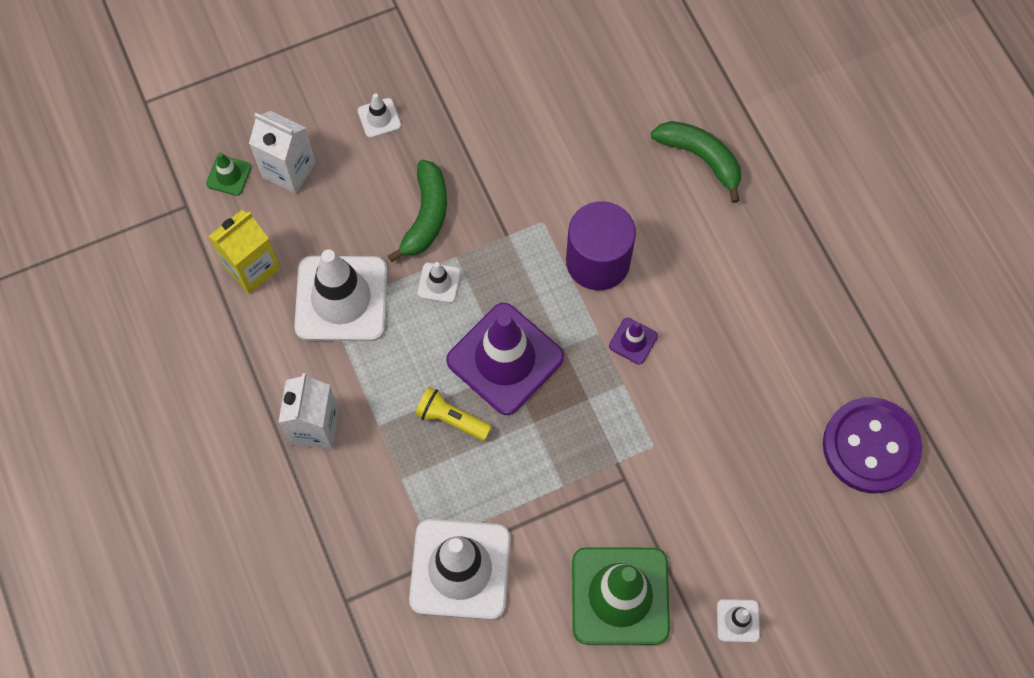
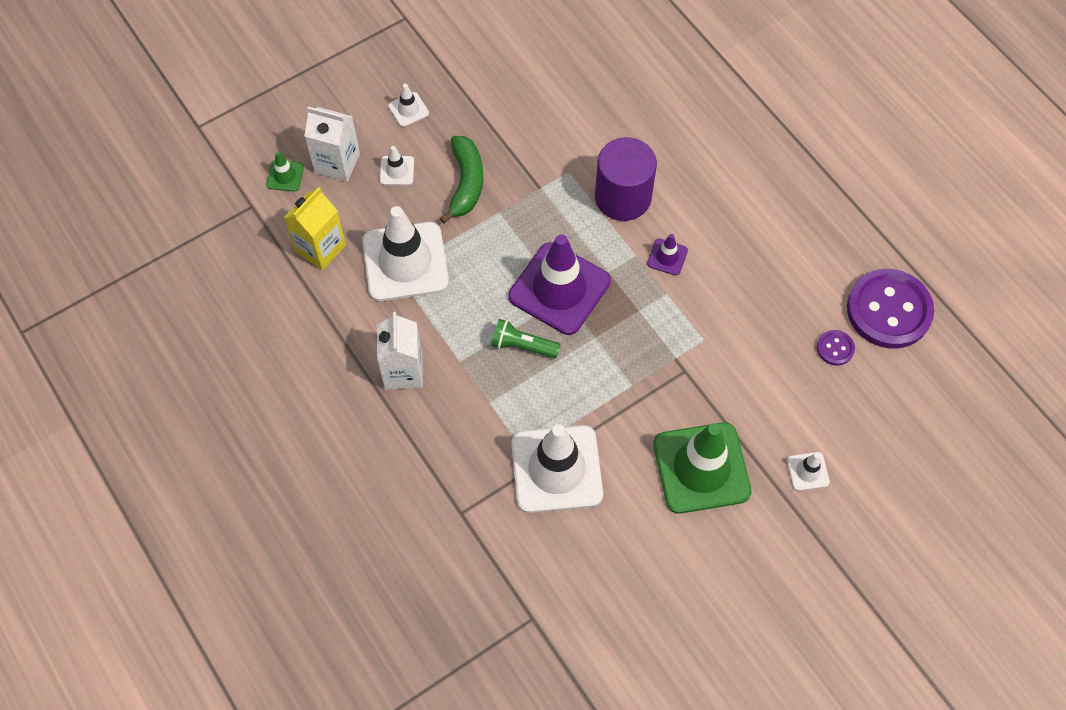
camera: 10 degrees left, 5 degrees down
yellow flashlight [415,387,492,441] -> green flashlight [491,319,561,358]
white traffic cone [417,262,461,303] -> white traffic cone moved to [380,146,414,185]
green banana [651,121,741,203] -> none
none -> purple button [817,330,855,365]

